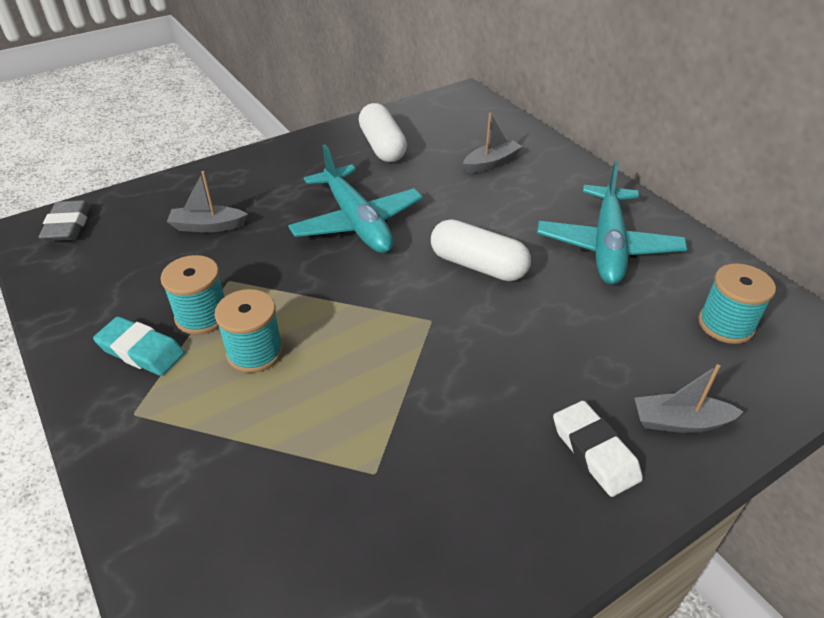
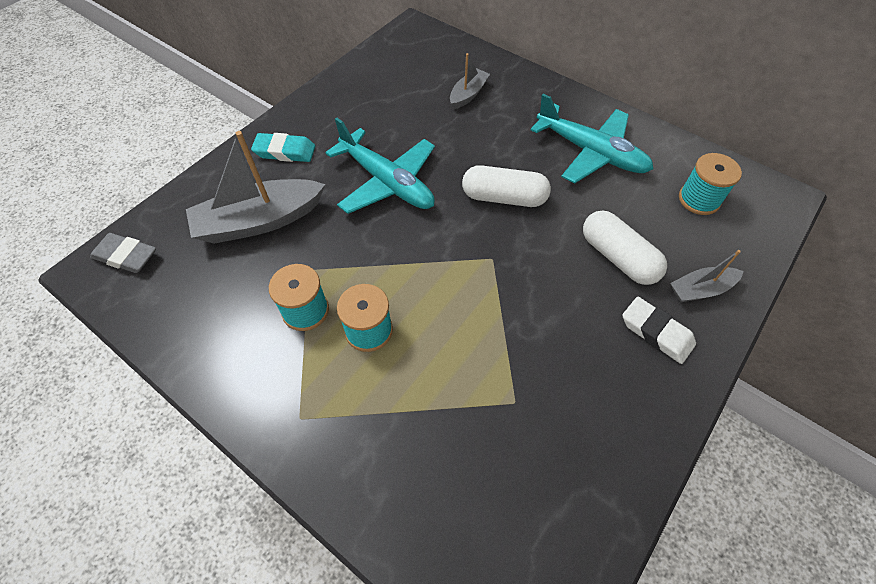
camera: 20 degrees left, 15 degrees up
grey eraser [39,200,91,241] -> grey eraser turned 45 degrees counterclockwise [90,233,156,273]
turquoise eraser [93,317,185,376] -> turquoise eraser moved to [251,133,315,162]
grey boat [167,171,248,232] -> grey boat [186,131,325,244], size x1.88
white capsule [359,103,407,162] -> white capsule moved to [583,210,667,285]
turquoise plane [537,161,687,284] -> turquoise plane turned 45 degrees counterclockwise [531,94,653,184]

